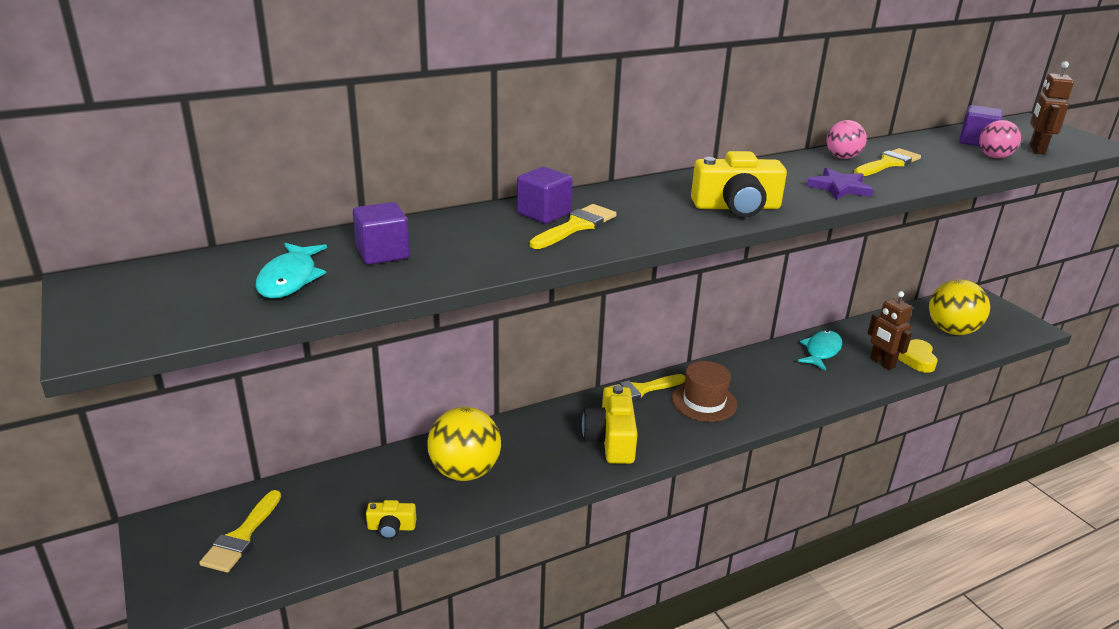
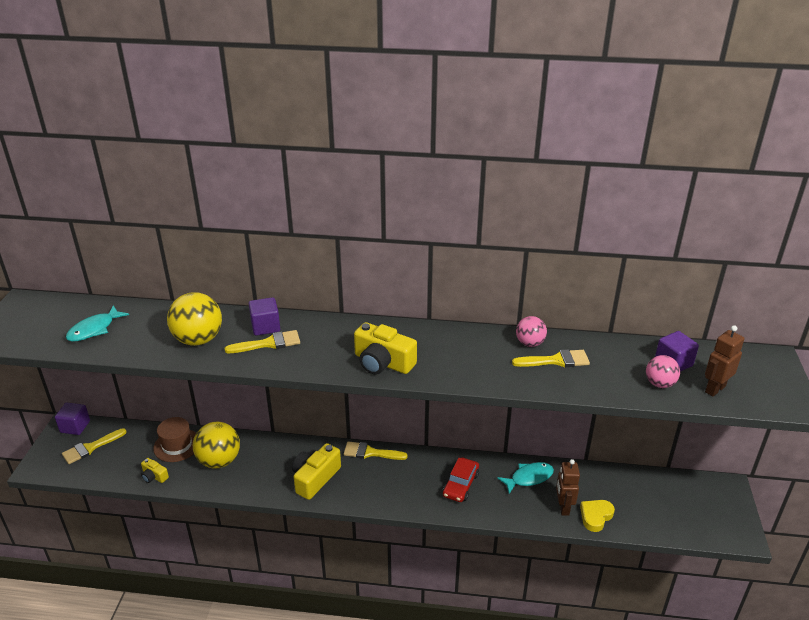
camera: 35 degrees right, 5 degrees up
purple cube [353,202,410,265] -> purple cube moved to [55,403,90,435]
brown hat [672,361,737,422] -> brown hat moved to [153,417,196,462]
purple star [806,168,874,200] -> none
yellow ball [929,279,990,335] -> yellow ball moved to [167,292,222,346]
none -> red car [443,458,479,502]

